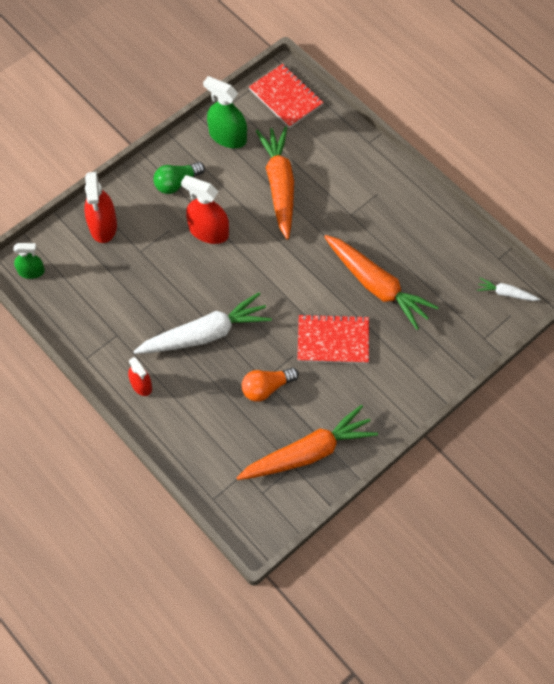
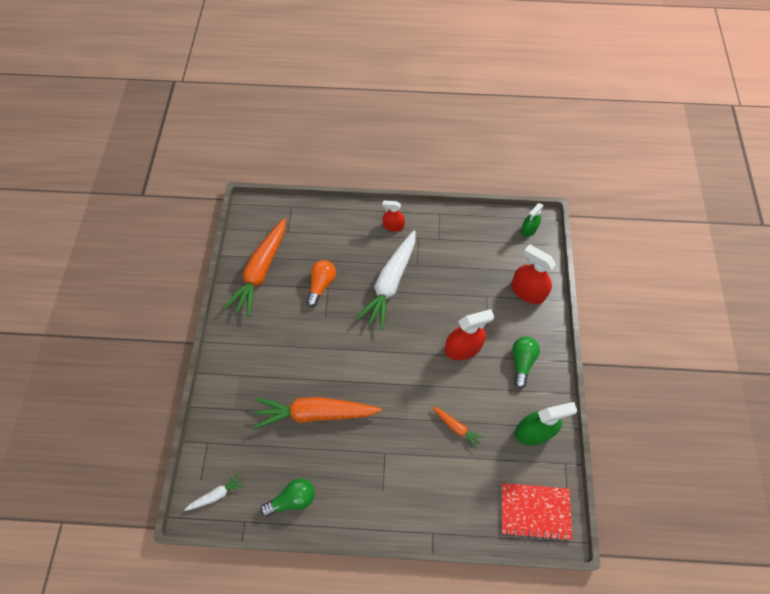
camera: 135 degrees right, 0 degrees up
orange carrot [256,126,294,240] -> orange carrot [432,407,484,449], size x0.46
red notebook [297,314,369,364] -> none
none -> green light bulb [260,478,315,517]

